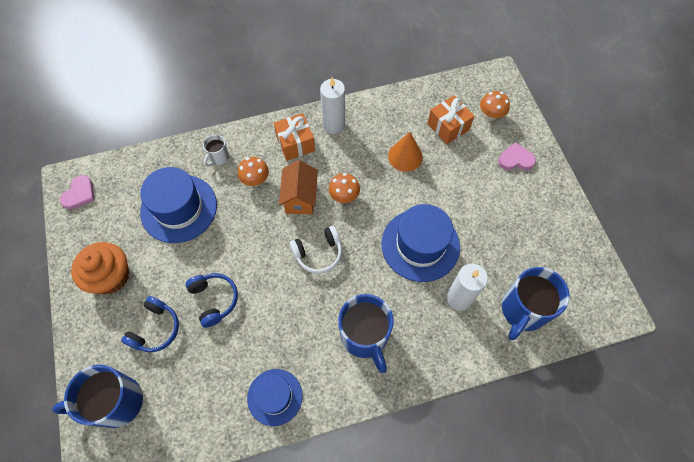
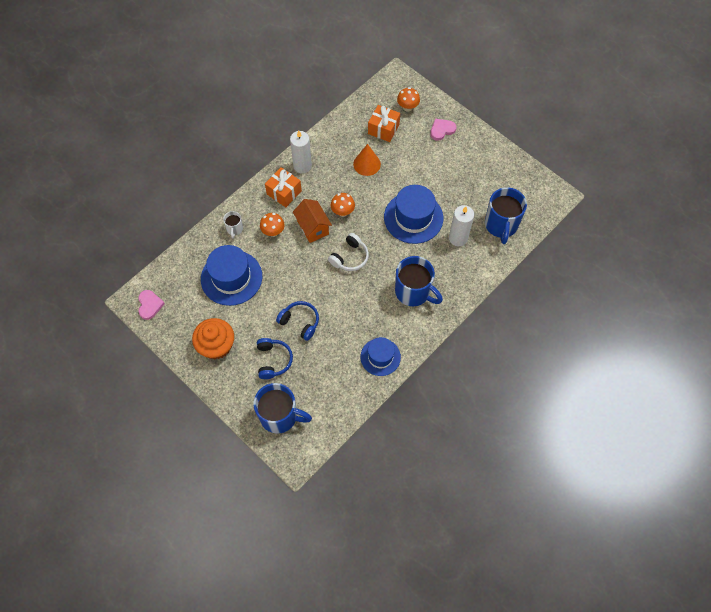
camera: 30 degrees left, 0 degrees up
blue mug [52,365,143,428] -> blue mug turned 120 degrees counterclockwise [254,383,312,434]

